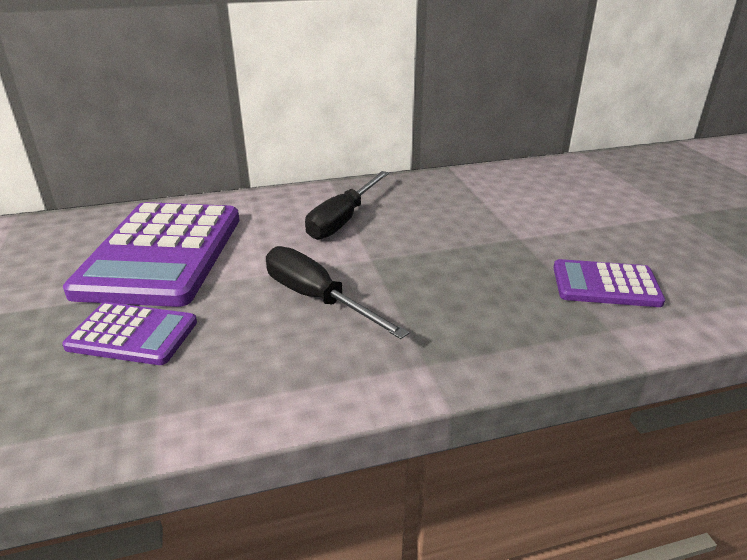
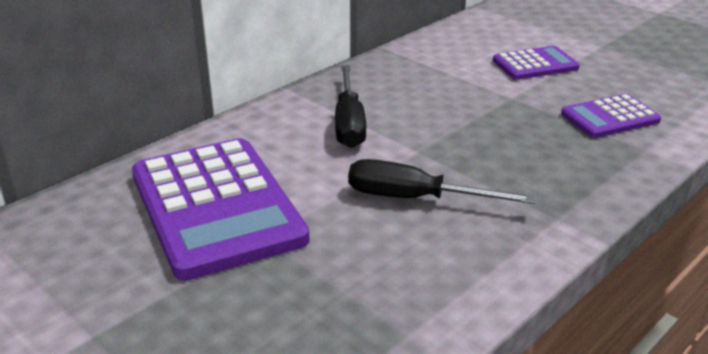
camera: 30 degrees left, 0 degrees up
purple calculator [62,302,197,365] -> purple calculator moved to [493,46,580,80]

